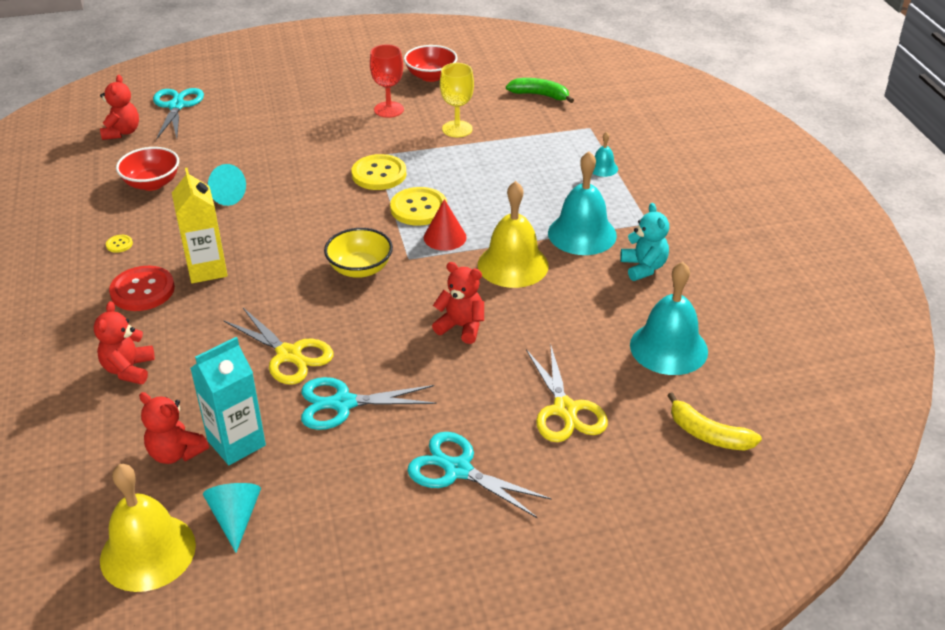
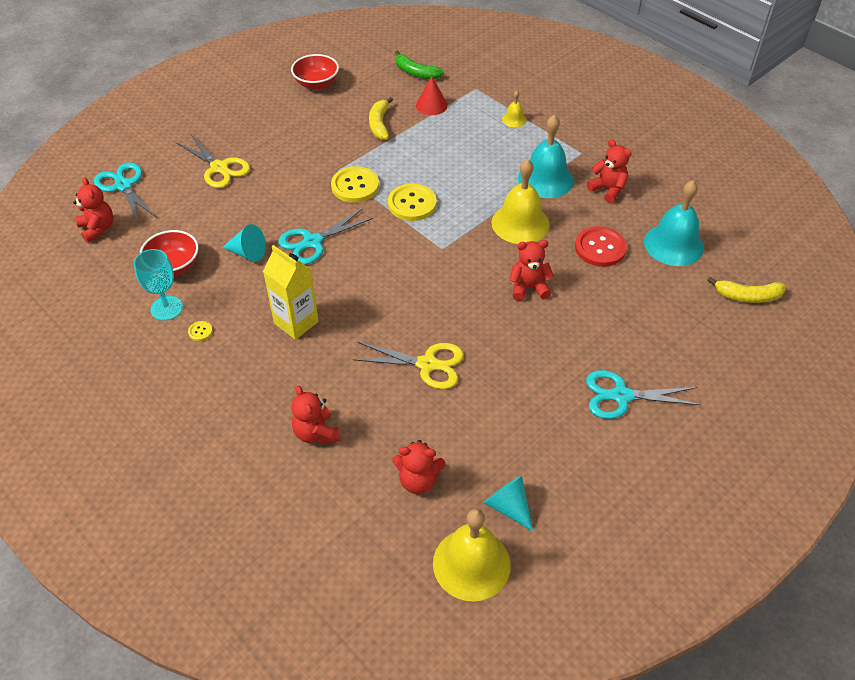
camera: 30 degrees left, 10 degrees up
red button [109,266,175,311] -> red button moved to [575,226,627,267]
turquoise carton [190,337,266,465] -> none
turquoise scissors [301,377,436,430] -> turquoise scissors moved to [278,208,373,265]
yellow bowl [324,228,393,278] -> none
red goblet [370,44,404,118] -> none
red cone [424,199,467,251] -> red cone moved to [416,76,448,115]
yellow goblet [440,63,474,137] -> yellow banana [369,97,393,140]
green banana [506,78,574,103] -> green banana turned 135 degrees counterclockwise [395,50,444,79]
yellow scissors [526,344,608,442] -> yellow scissors moved to [176,135,250,188]
turquoise bell [592,132,618,177] -> yellow bell [502,91,527,127]
turquoise teddy bear [620,203,669,281] -> red teddy bear [587,139,632,203]
none -> turquoise goblet [134,249,183,321]

